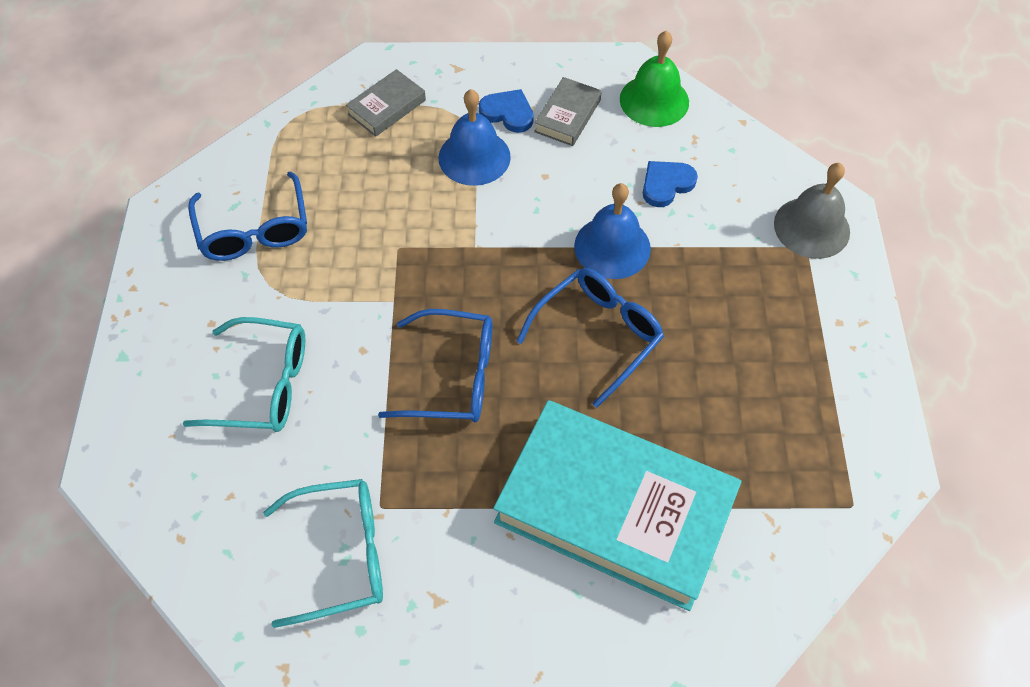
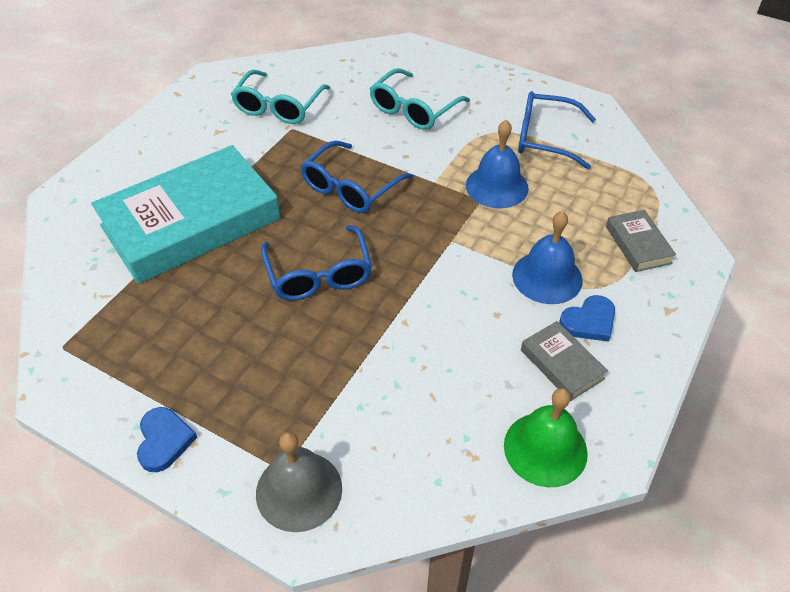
camera: 120 degrees right, 10 degrees down
blue bell [574,183,651,279] -> blue bell moved to [466,120,529,208]
blue heart [643,161,698,207] -> blue heart moved to [137,407,197,472]

